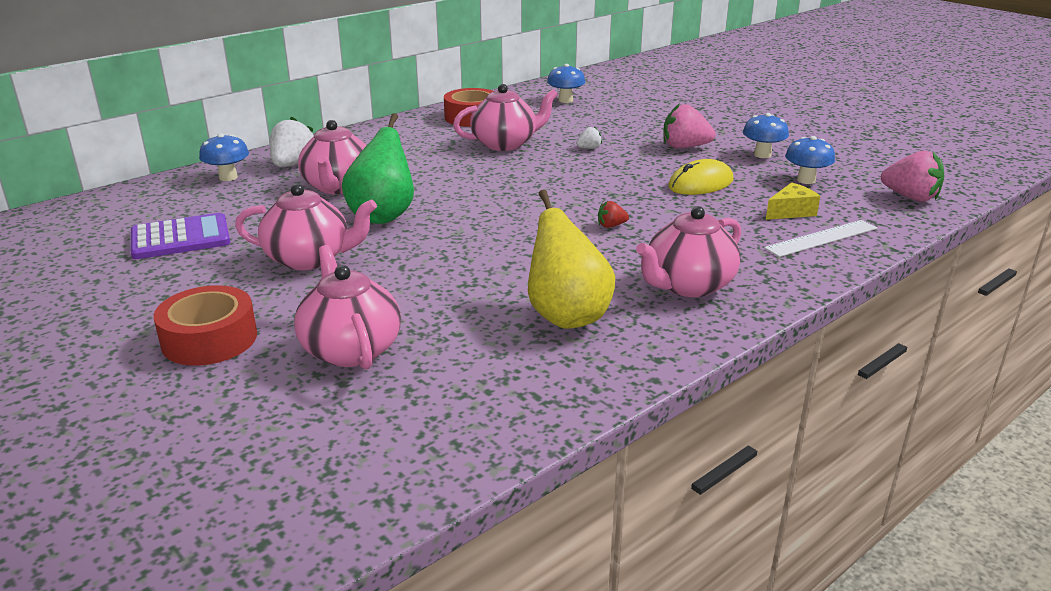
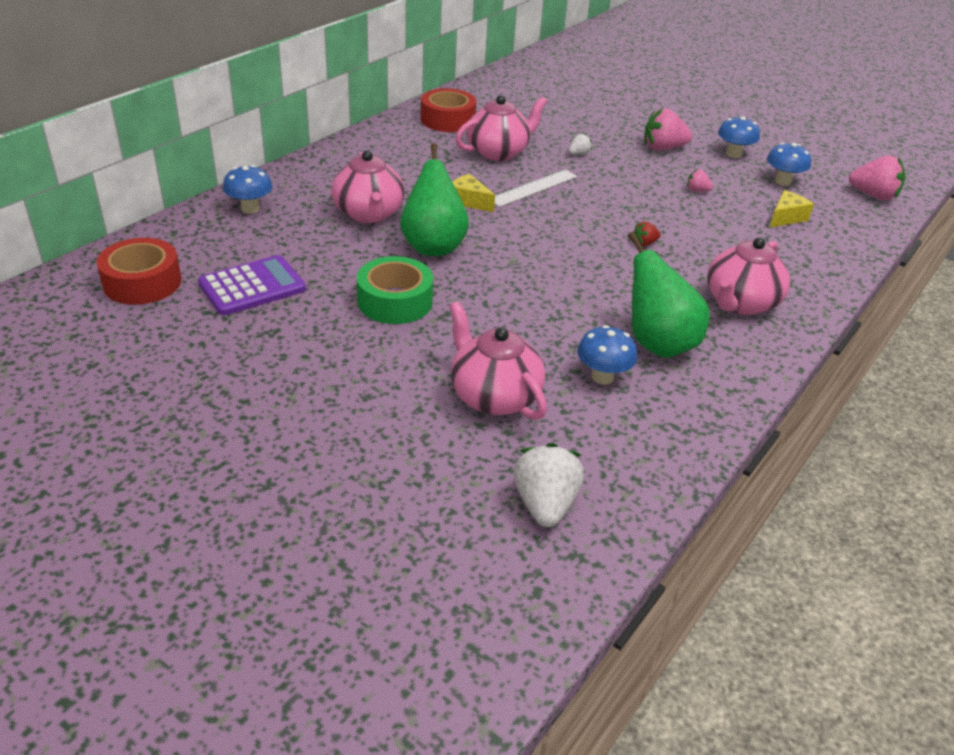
camera: 15 degrees left, 10 degrees up
red tape [153,285,257,366] -> red tape moved to [96,238,181,305]
pink teapot [235,184,377,270] -> green tape [357,256,433,324]
white strawberry [270,116,313,167] -> white strawberry moved to [513,443,584,527]
yellow pear [528,190,615,329] -> green pear [628,231,710,358]
blue mushroom [547,64,585,103] -> blue mushroom moved to [577,325,637,384]
yellow mouse [668,159,733,195] -> pink strawberry [687,169,713,192]
white ruler [764,220,877,257] -> white ruler moved to [495,170,577,207]
none -> yellow cheese [452,174,495,212]

